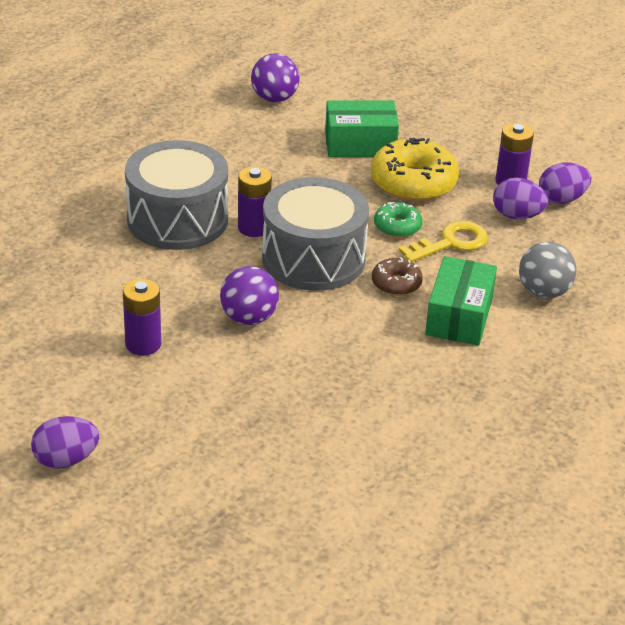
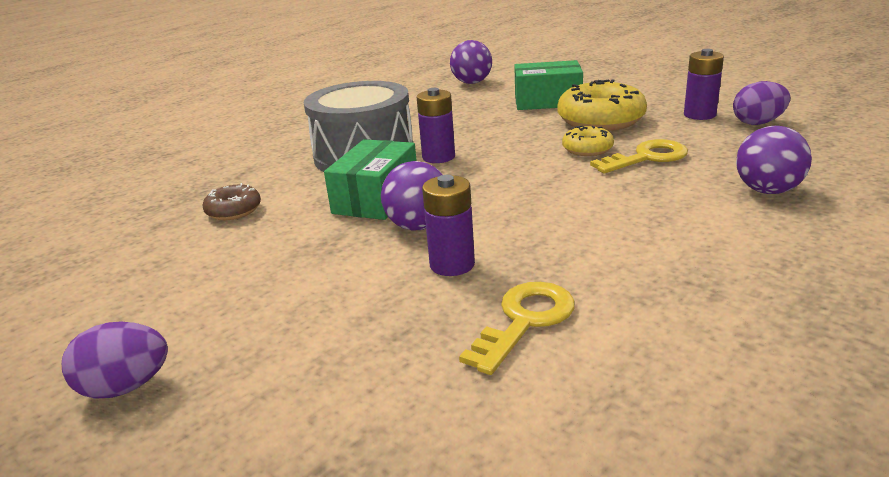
camera: 10 degrees right, 10 degrees down
purple battery [123,279,161,356] -> purple battery moved to [422,175,475,276]
grey drum [262,177,369,291] -> none
brown donut [372,257,423,296] -> brown donut moved to [203,183,261,220]
green donut [374,202,422,238] -> yellow donut [562,126,614,156]
green box [425,256,497,345] -> green box moved to [324,139,417,220]
purple egg [493,178,548,219] -> none
grey ball [519,242,576,299] -> purple ball [736,126,812,194]
none -> yellow key [459,282,575,375]

